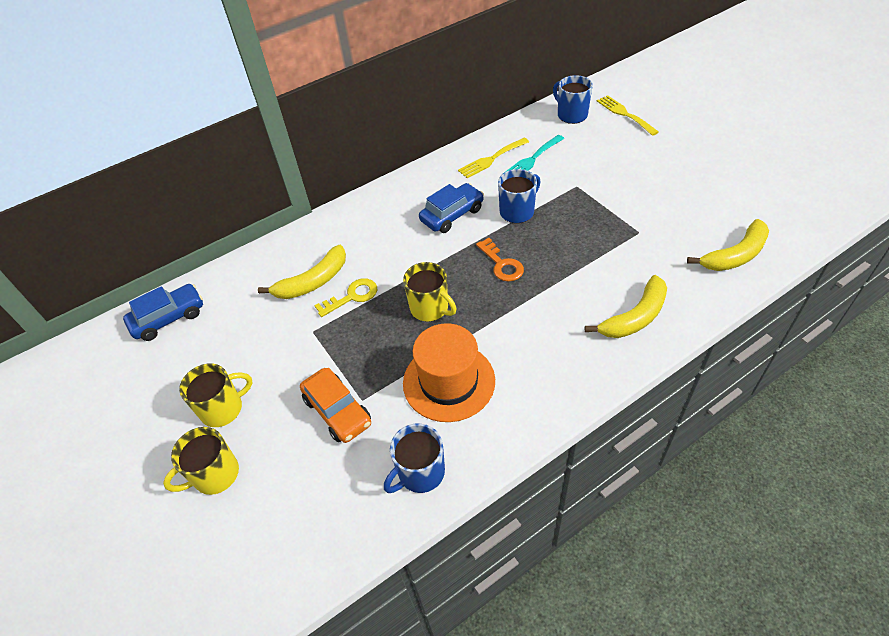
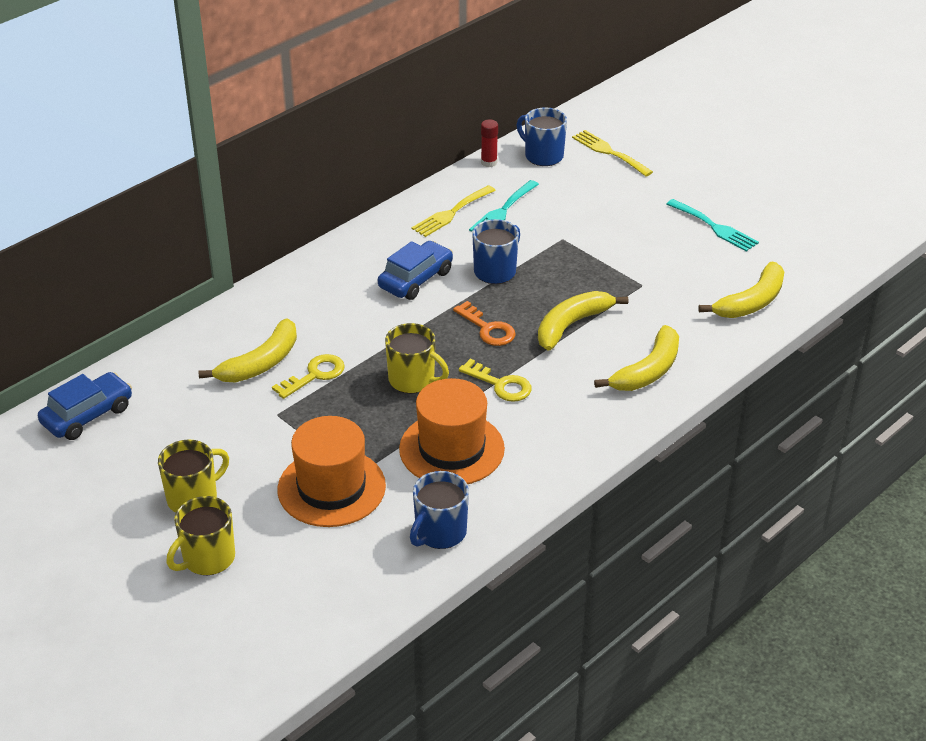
camera: 15 degrees left, 10 degrees down
orange car [300,368,371,443] -> orange hat [277,416,386,527]
none -> yellow key [459,359,532,402]
none -> red glue stick [481,119,498,167]
none -> yellow banana [538,291,628,350]
none -> turquoise fork [667,199,759,252]

